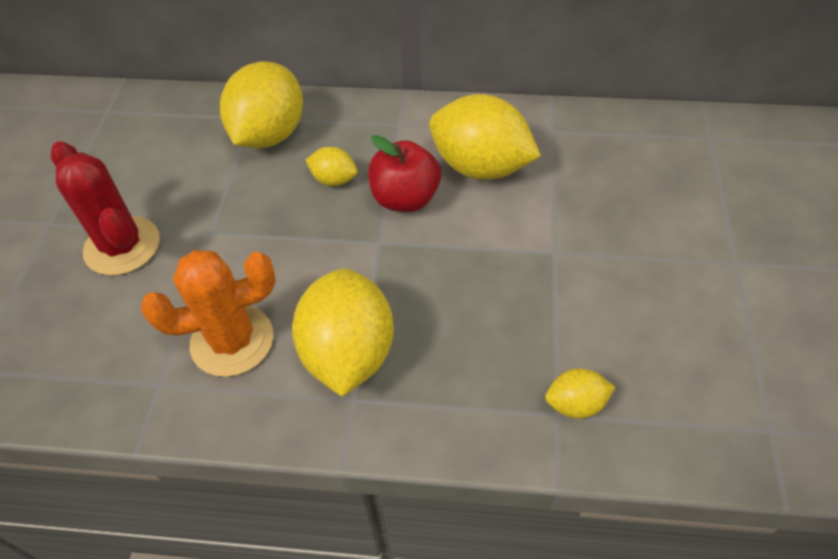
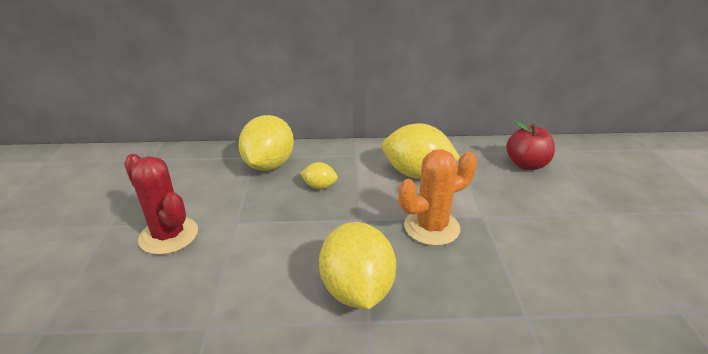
camera: 10 degrees left, 20 degrees down
orange cactus [141,250,276,377] -> orange cactus moved to [398,149,477,246]
red apple [368,135,441,212] -> red apple moved to [506,121,555,170]
yellow lemon [545,368,615,419] -> none

